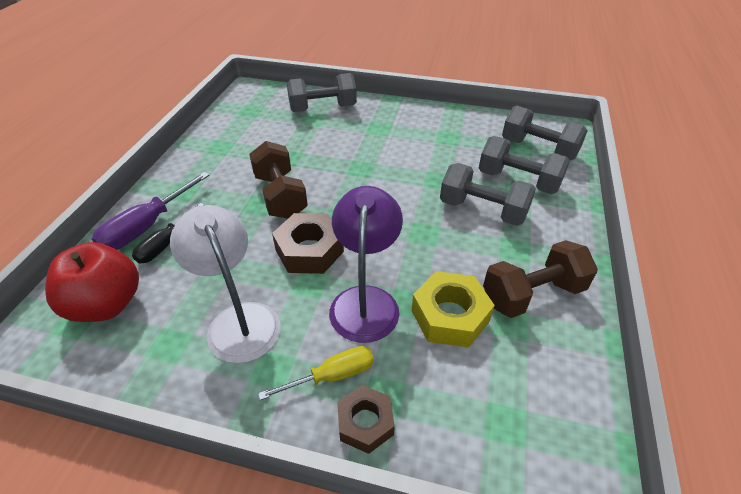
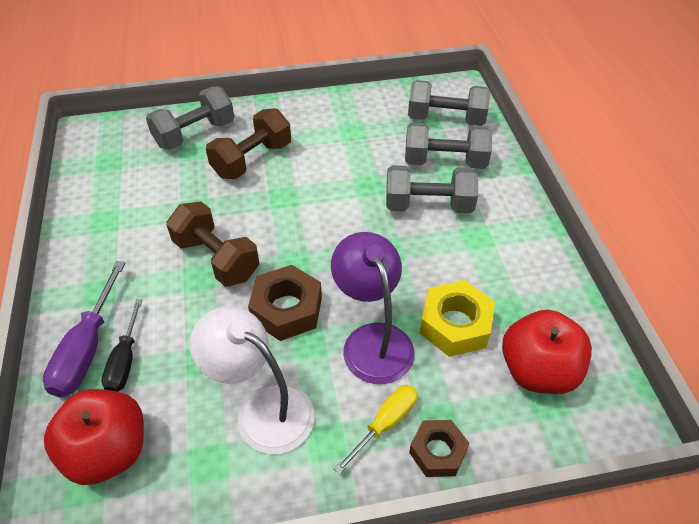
camera: 25 degrees left, 5 degrees up
brown dumbbell [483,240,598,318] -> brown dumbbell moved to [206,108,291,179]
none -> red apple [502,310,592,394]

